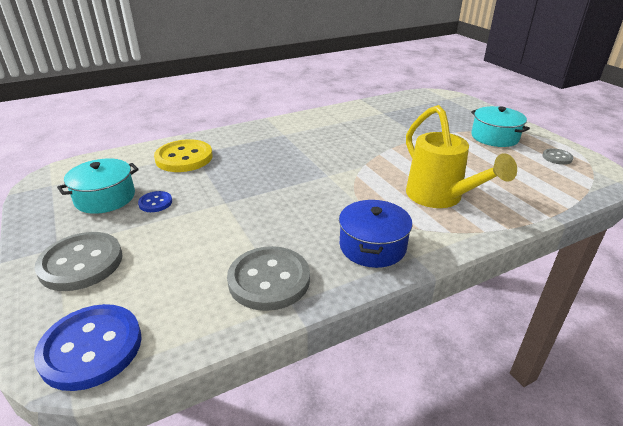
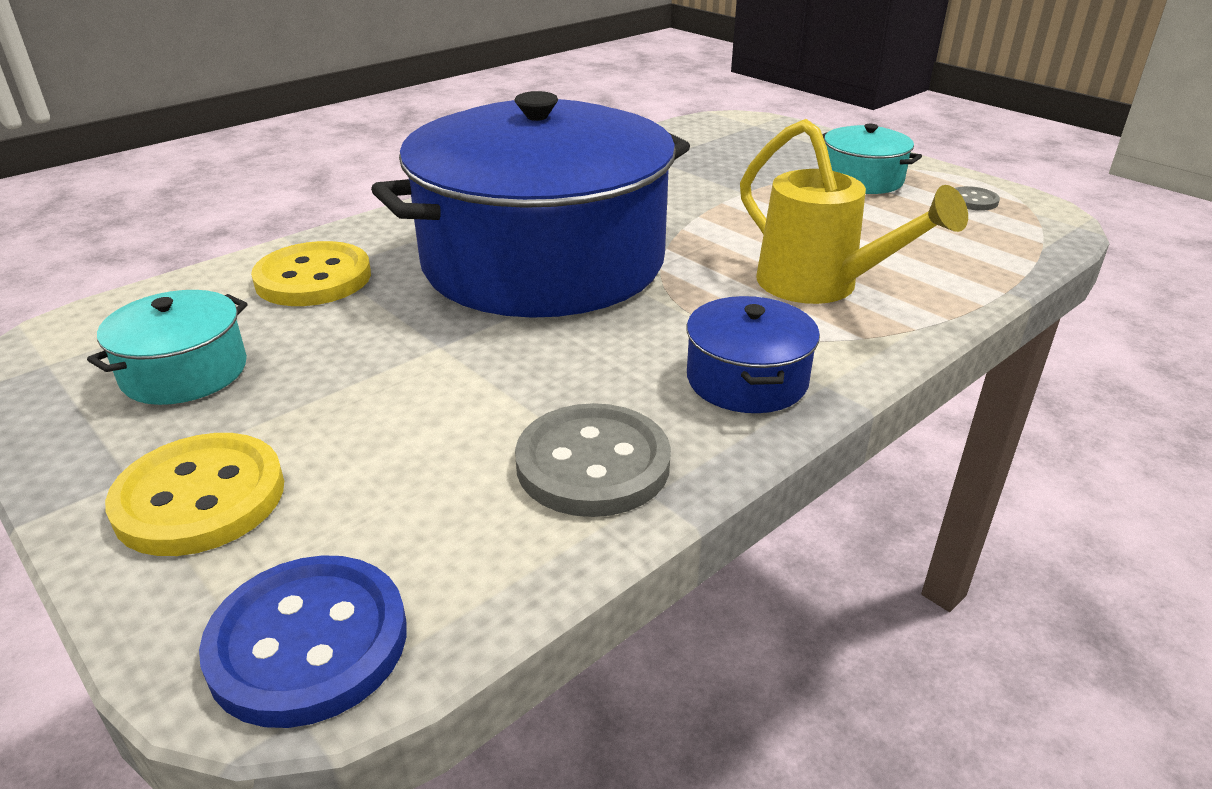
camera: 15 degrees left, 0 degrees up
grey button [35,232,122,291] -> yellow button [105,433,284,556]
blue button [138,191,172,212] -> none
none -> blue pot [371,91,690,318]

